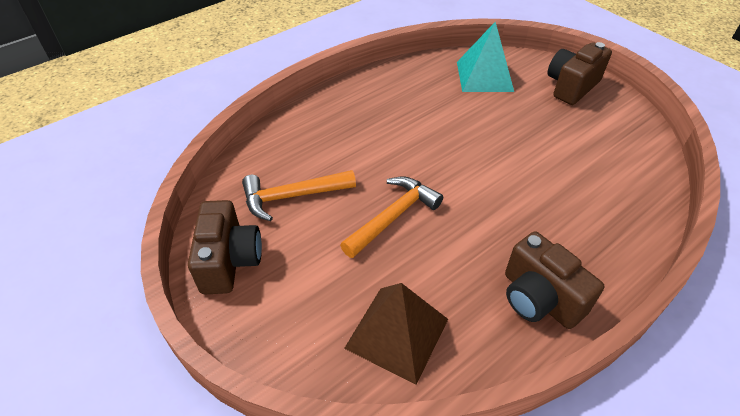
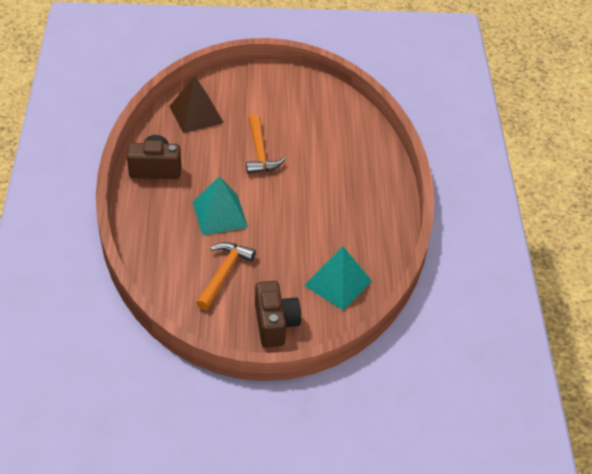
camera: 125 degrees right, 0 degrees up
brown camera [188,200,262,294] -> none
orange hammer [242,170,356,221] -> orange hammer moved to [196,242,256,310]
none -> turquoise pyramid [193,176,248,236]

